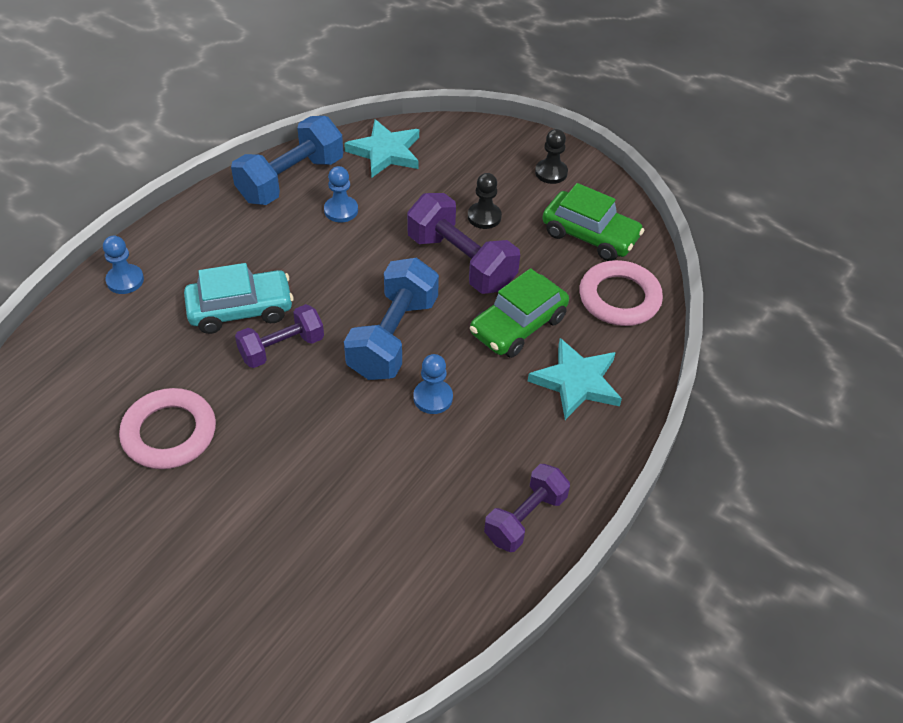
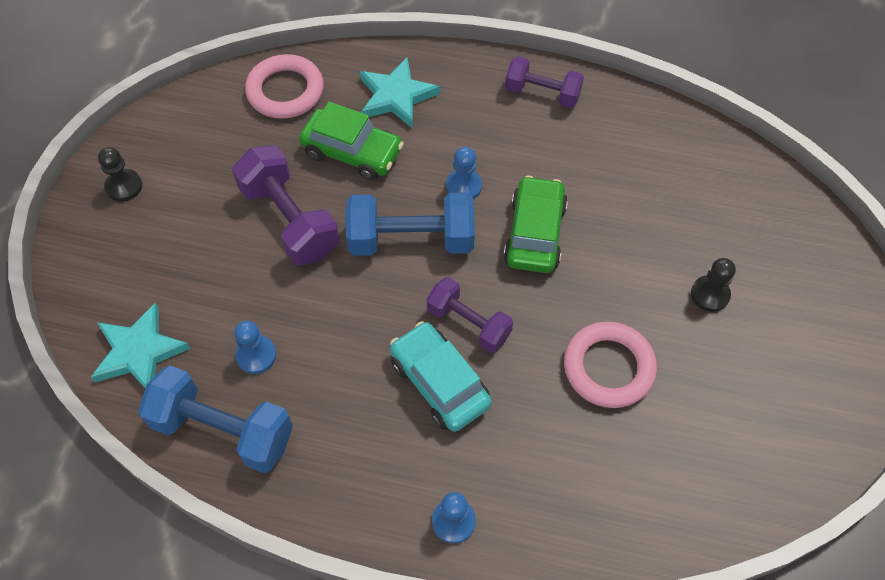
camera: 110 degrees left, 10 degrees up
purple dumbbell [407,193,520,294] -> purple dumbbell turned 60 degrees counterclockwise [232,146,339,266]
black pawn [468,173,502,229] -> black pawn moved to [691,258,736,312]
green car [543,183,644,261] -> green car moved to [503,175,568,273]

